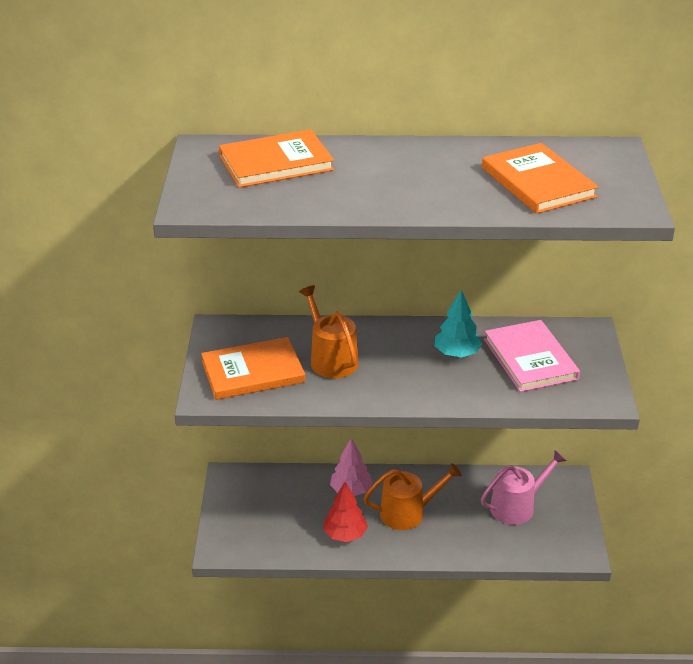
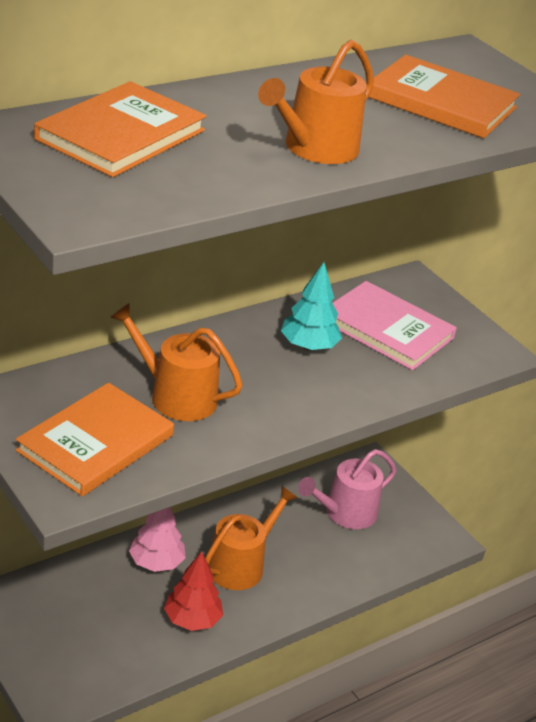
camera: 40 degrees left, 0 degrees up
pink watering can [481,450,567,525] -> pink watering can turned 150 degrees counterclockwise [298,449,396,529]
none -> orange watering can [258,40,374,164]

